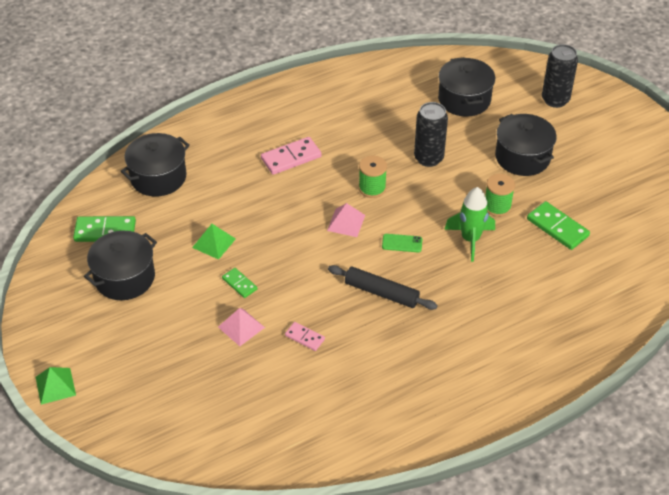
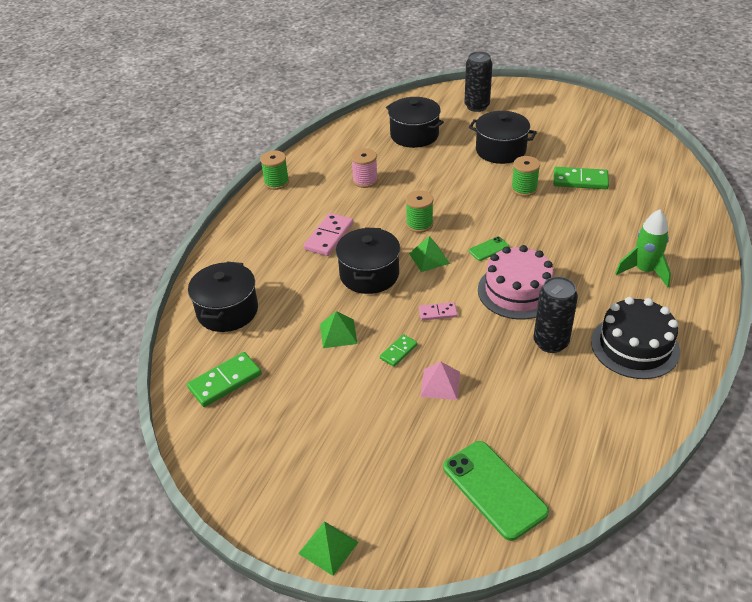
camera: 35 degrees left, 5 degrees down
black pot [84,231,157,300] -> black pot moved to [336,227,400,294]
green domino [222,268,258,298] -> green domino turned 60 degrees counterclockwise [380,334,418,367]
pink domino [285,322,325,351] -> pink domino moved to [419,302,458,321]
pink pyramid [327,203,365,237] -> green pyramid [409,236,450,272]
black rolling pin [328,265,438,310] -> pink cake [478,245,554,320]
black can [414,102,448,167] -> black can moved to [533,276,578,353]
green rocket [444,187,495,262] -> green rocket moved to [615,209,671,287]
none -> green spool [260,150,289,190]
none -> pink spool [351,148,378,188]
none -> green phone [443,441,549,541]
none -> black cake [591,297,680,379]

